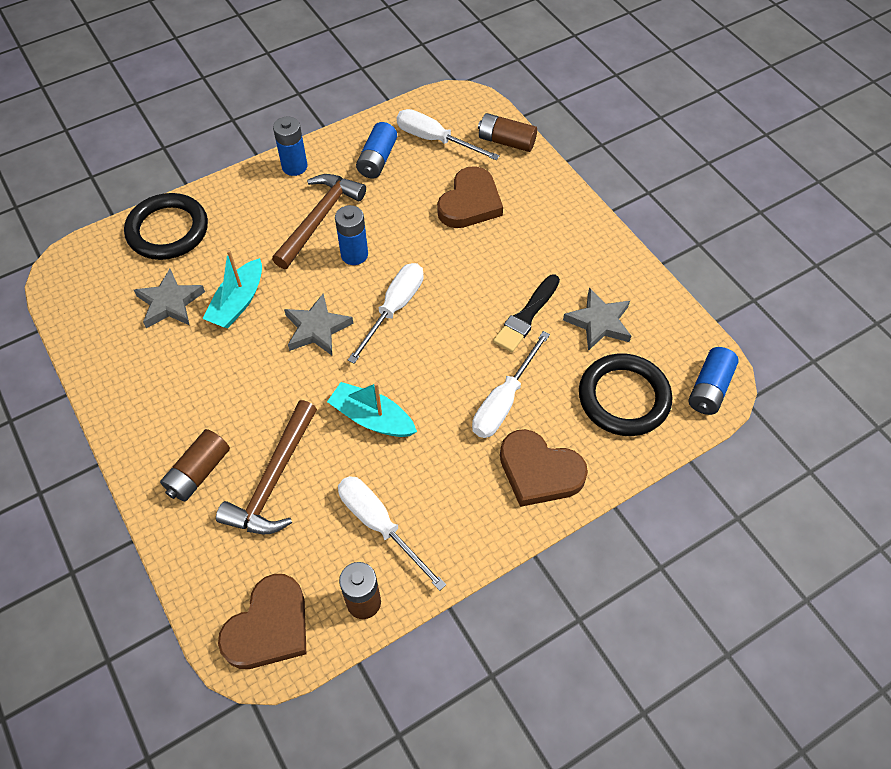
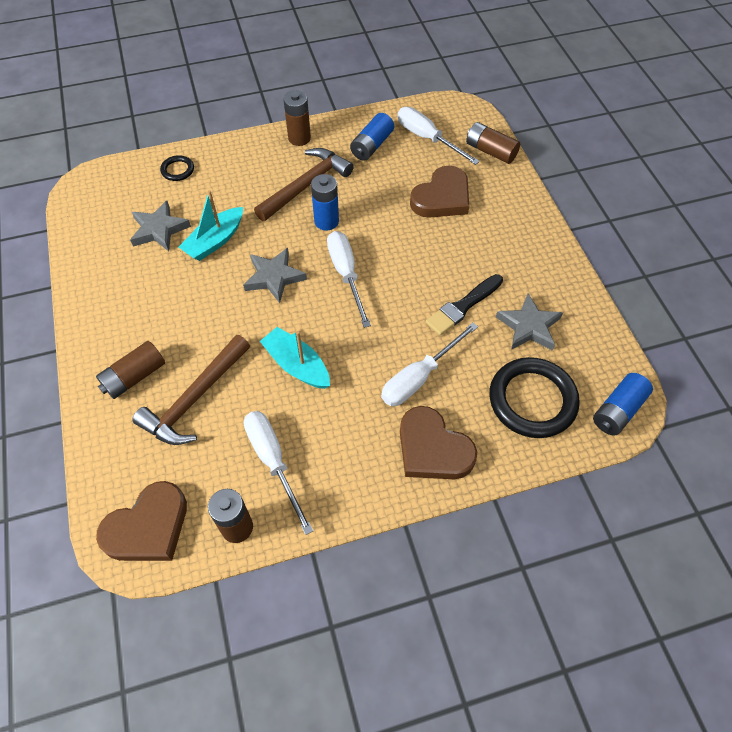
camera: 15 degrees right, 0 degrees up
black ring [124,193,208,260] -> black ring [160,155,194,181], size x0.47
blue battery [273,117,307,176] -> brown battery [284,91,311,146]
white screwdriver [348,263,424,364] -> white screwdriver turned 60 degrees counterclockwise [327,231,371,328]

